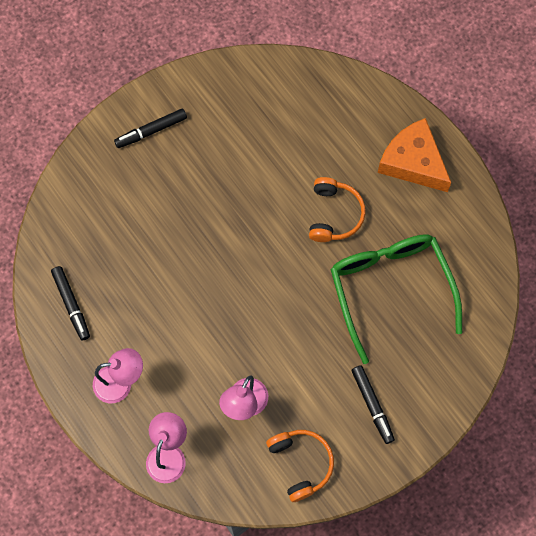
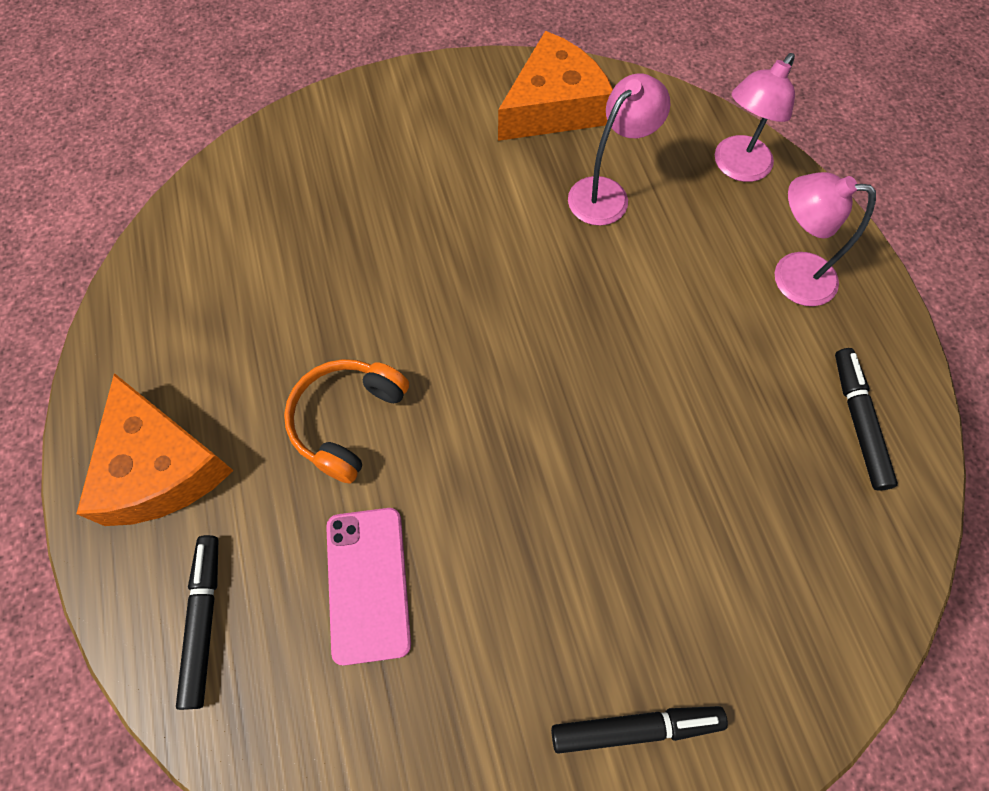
camera: 160 degrees left, 5 degrees down
orange headphones [266,430,334,502] -> orange cheese [498,31,613,141]
green glasses [330,234,462,364] -> none
black marker [351,365,395,444] -> black marker moved to [176,535,218,710]
none -> pink phone [326,508,411,665]

